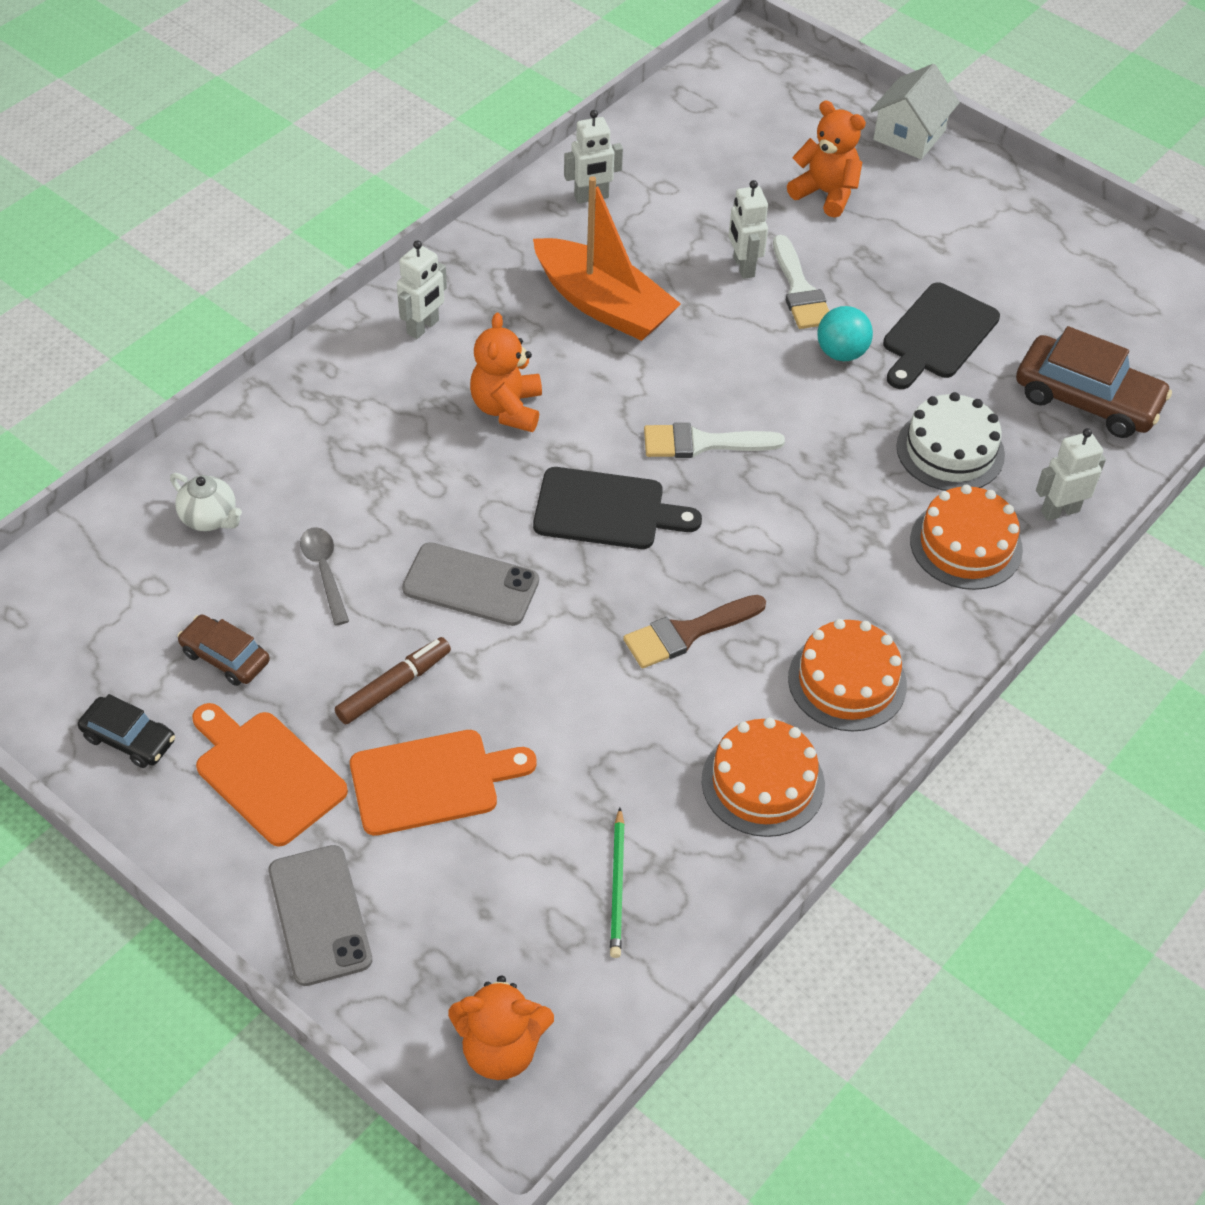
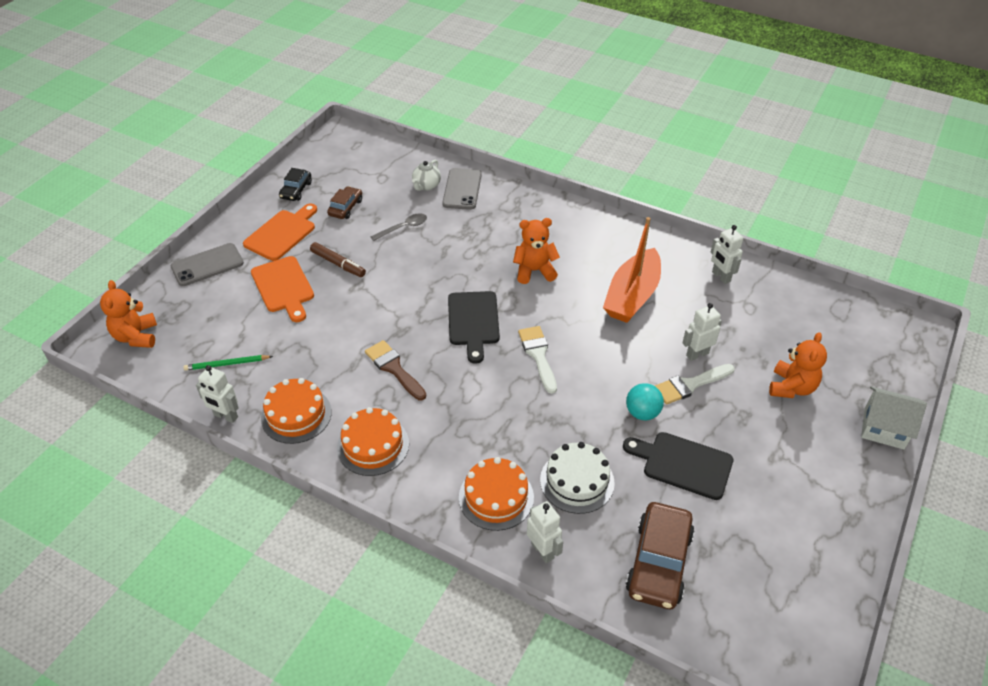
camera: 80 degrees right, 5 degrees down
white robot [397,240,447,339] -> white robot moved to [196,365,239,423]
grey phone [402,542,539,626] -> grey phone moved to [442,168,482,210]

